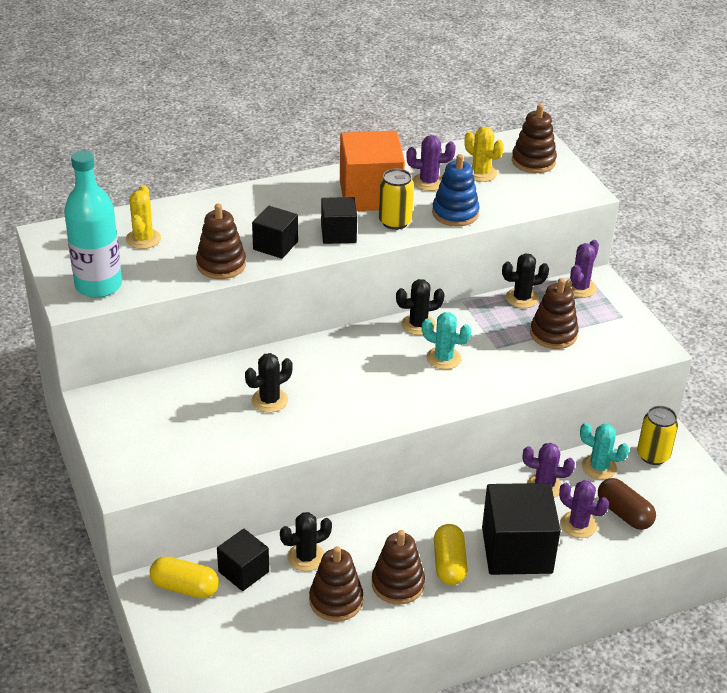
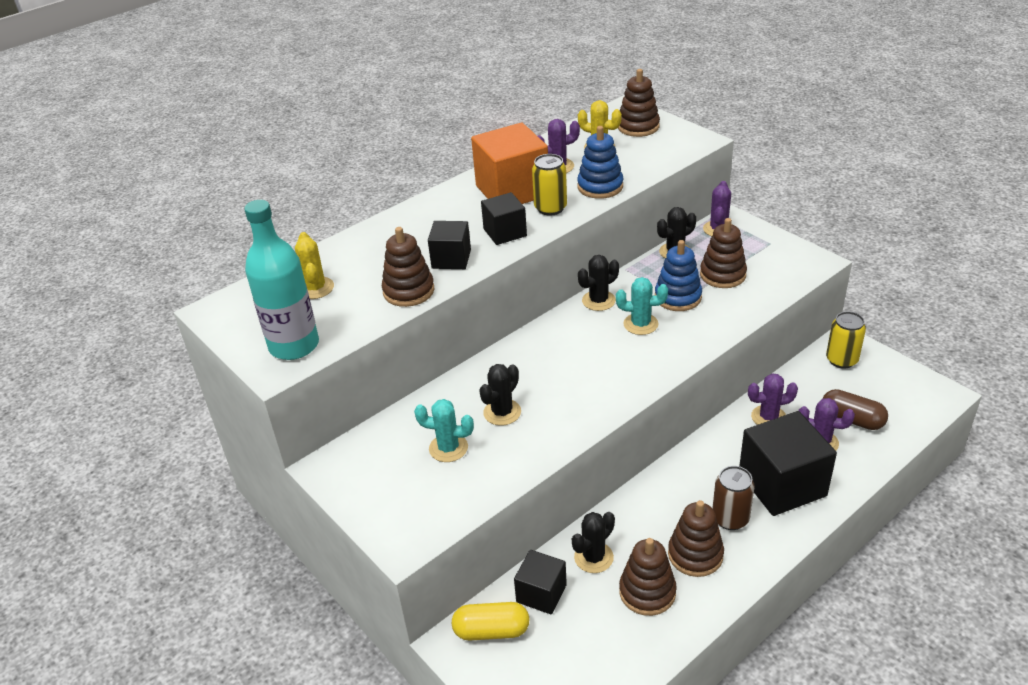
camera: 15 degrees left, 0 degrees up
yellow capsule [434,524,468,585] -> brown can [712,466,755,530]
turquoise cactus [580,423,629,480] -> turquoise cactus moved to [414,399,474,462]
none -> blue stacking toy [655,240,702,311]

